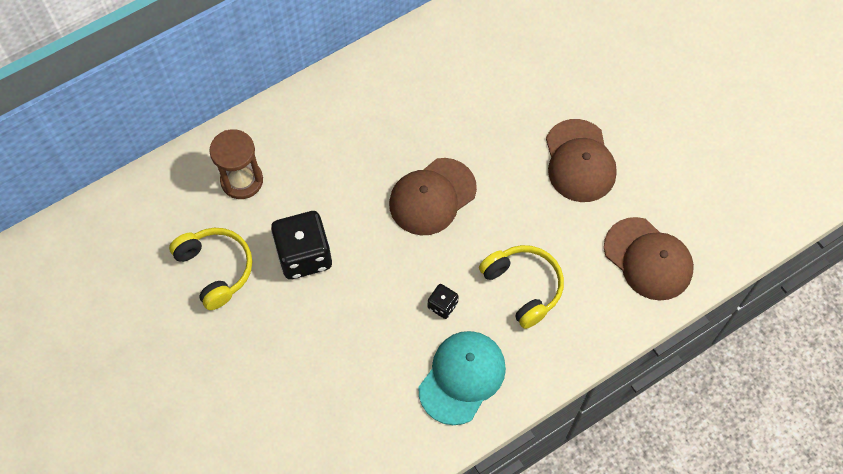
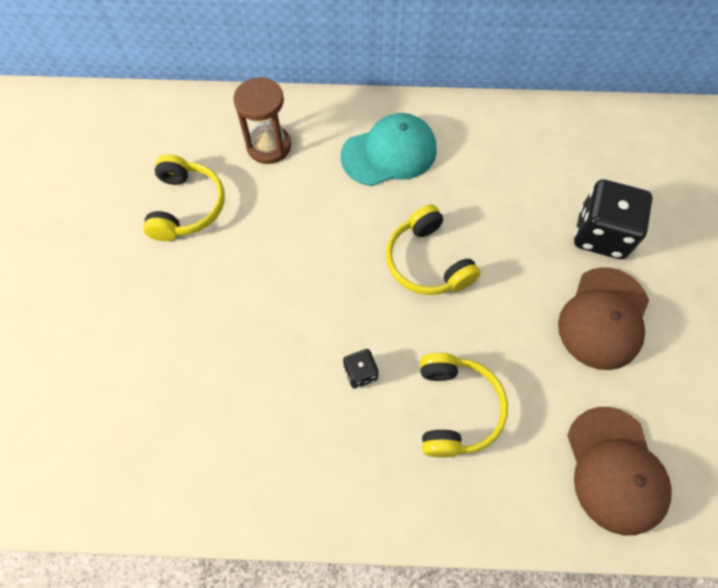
camera: 35 degrees right, 0 degrees up
black dice [271,211,332,280] -> black dice moved to [574,179,653,259]
brown cap [389,158,477,235] -> yellow headphones [386,204,481,295]
turquoise cap [418,331,506,425] -> turquoise cap moved to [341,113,437,186]

